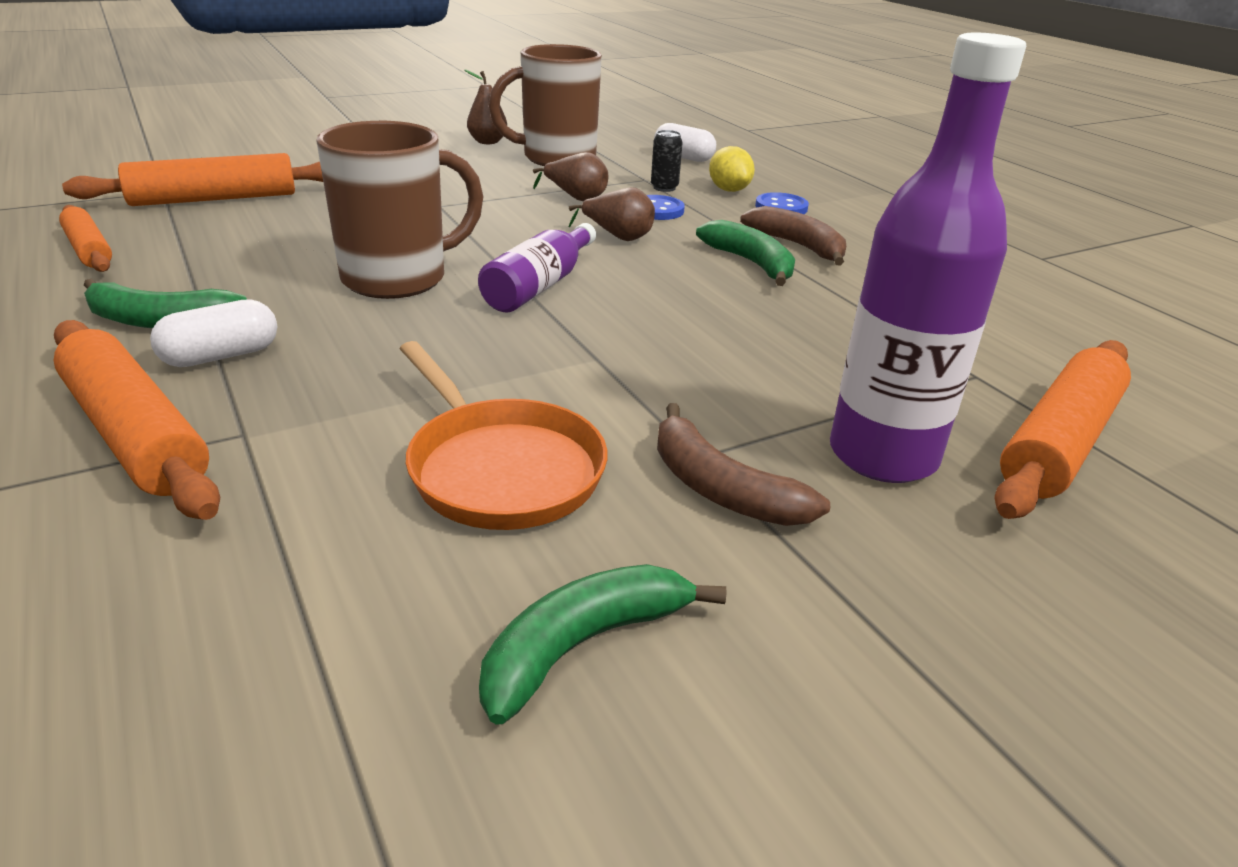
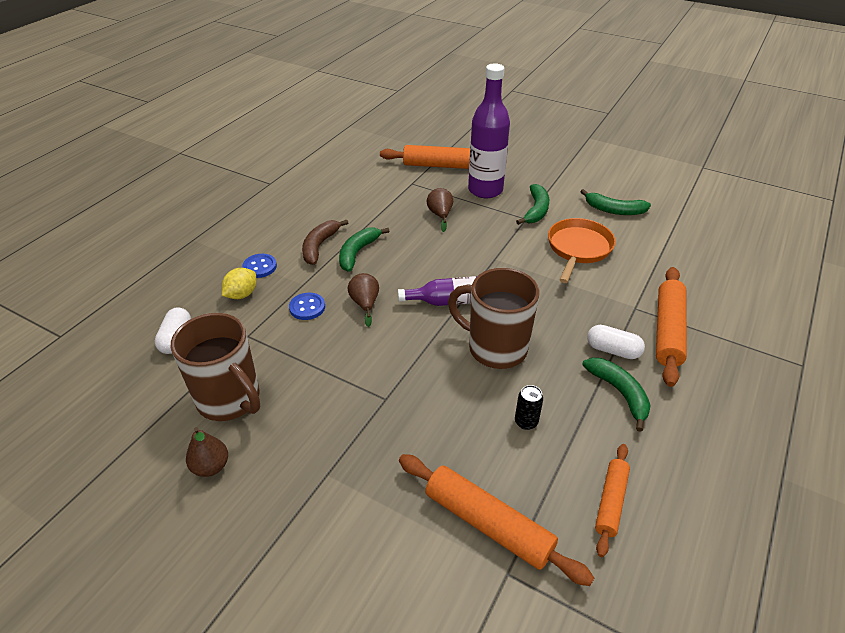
camera: 120 degrees left, 10 degrees up
brown pear [533,152,608,201] -> brown pear moved to [426,188,453,232]
black can [651,130,683,192] -> black can moved to [515,385,543,430]
brown banana [657,403,830,526] -> green banana [516,184,549,225]

